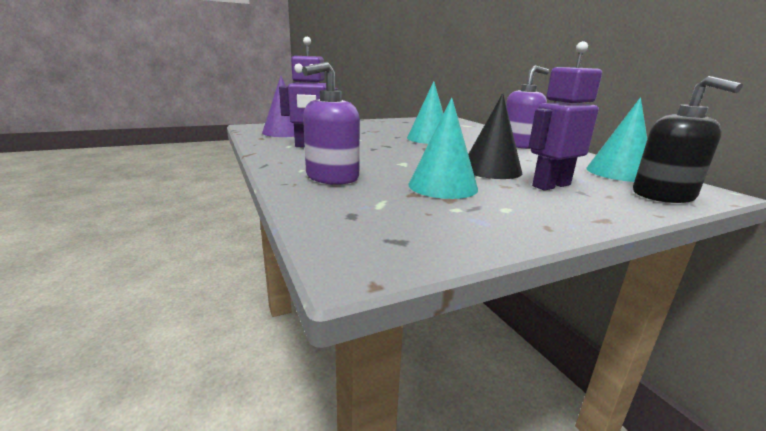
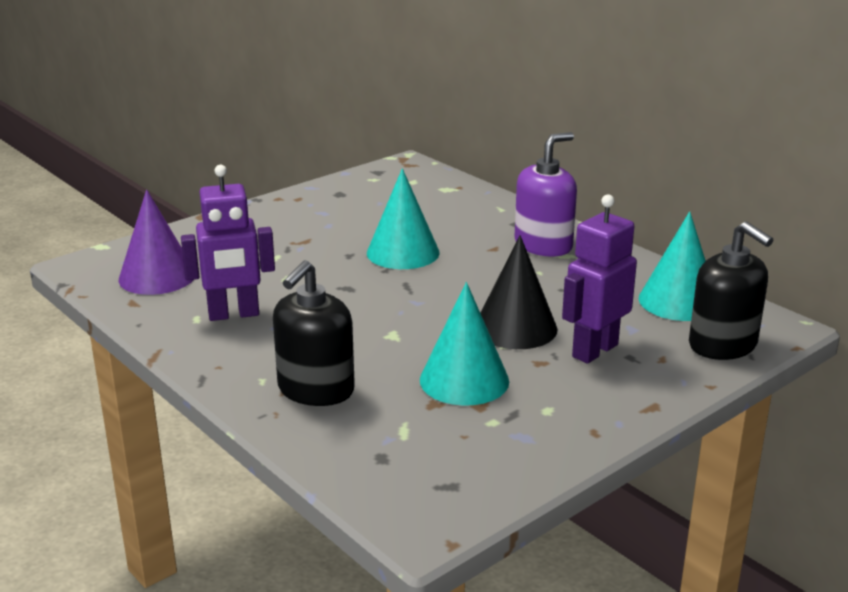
camera: 15 degrees left, 5 degrees up
purple soap dispenser [302,62,360,185] -> black soap dispenser [273,260,355,406]

